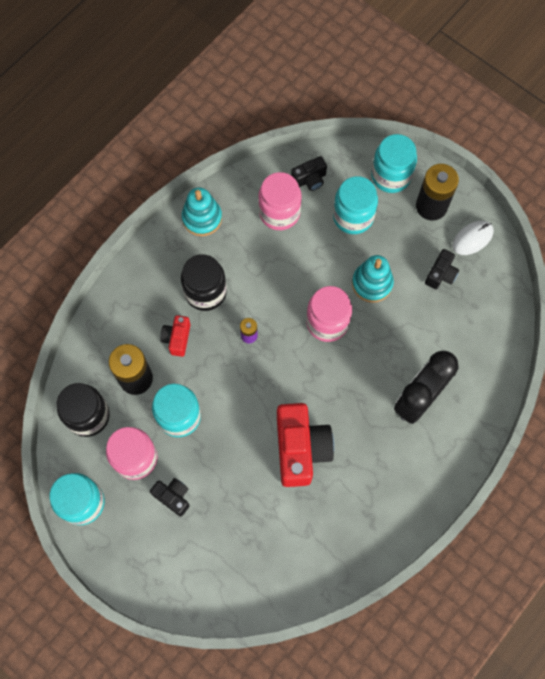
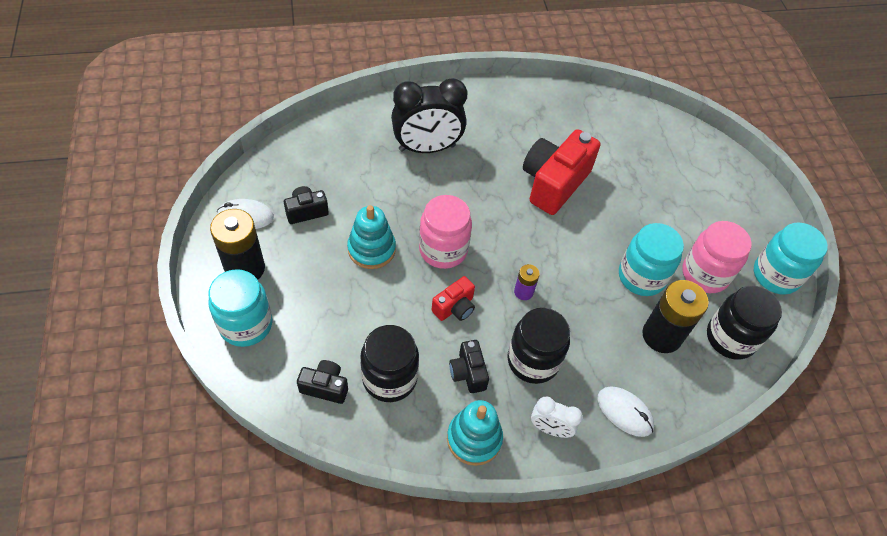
camera: 145 degrees left, 15 degrees down
black camera [150,478,190,517] -> black camera moved to [449,340,489,393]
red camera [160,315,190,357] -> red camera moved to [431,276,475,321]
pink jar [258,172,301,230] -> black jar [360,325,419,402]
turquoise jar [333,176,378,234] -> none
none -> white clock [531,397,583,438]
none -> white mouse [598,386,654,437]

